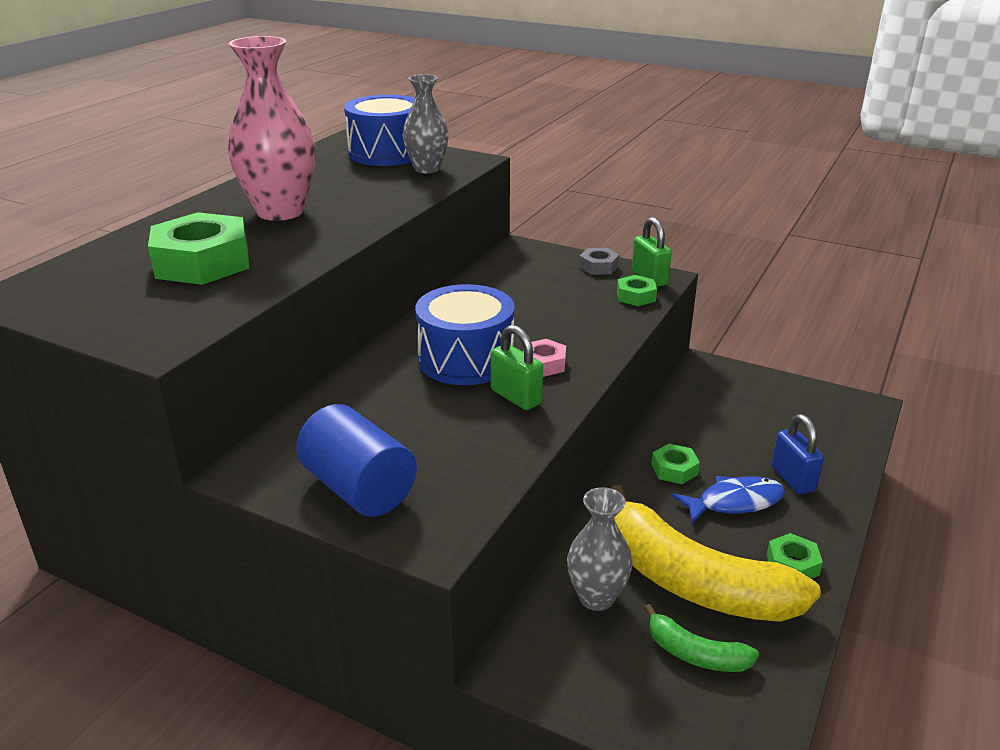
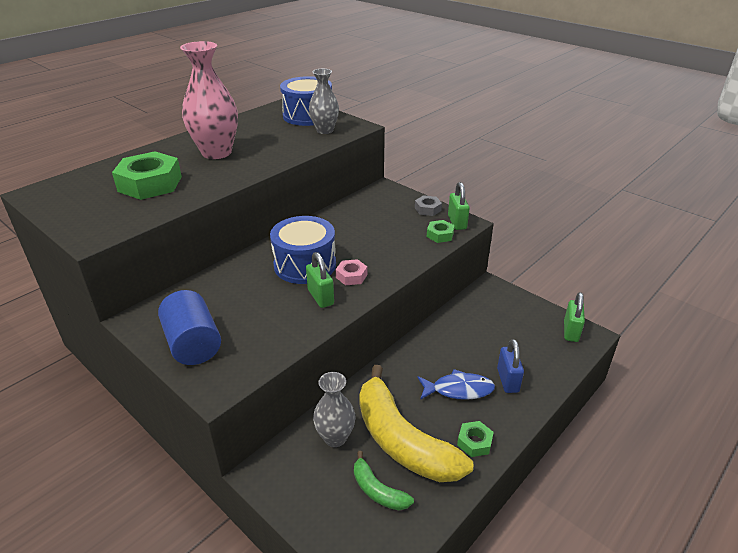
camera: 15 degrees right, 5 degrees up
green nut [651,444,700,484] -> none
none -> green padlock [564,292,585,342]

